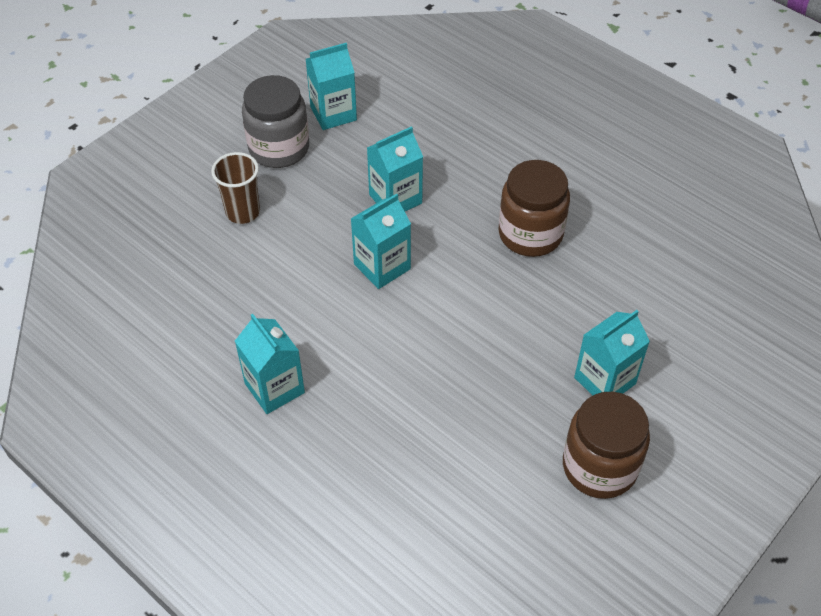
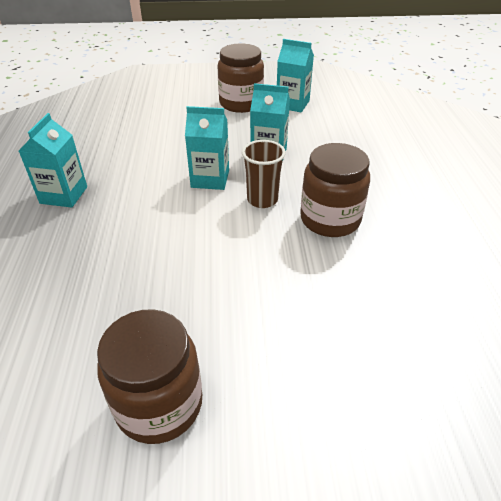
camera: 45 degrees right, 10 degrees down
brown cup [211,152,260,224] -> brown cup moved to [242,140,286,208]
grey jar [242,75,309,168] -> brown jar [217,43,264,113]
turquoise carton [574,310,650,395] -> none

